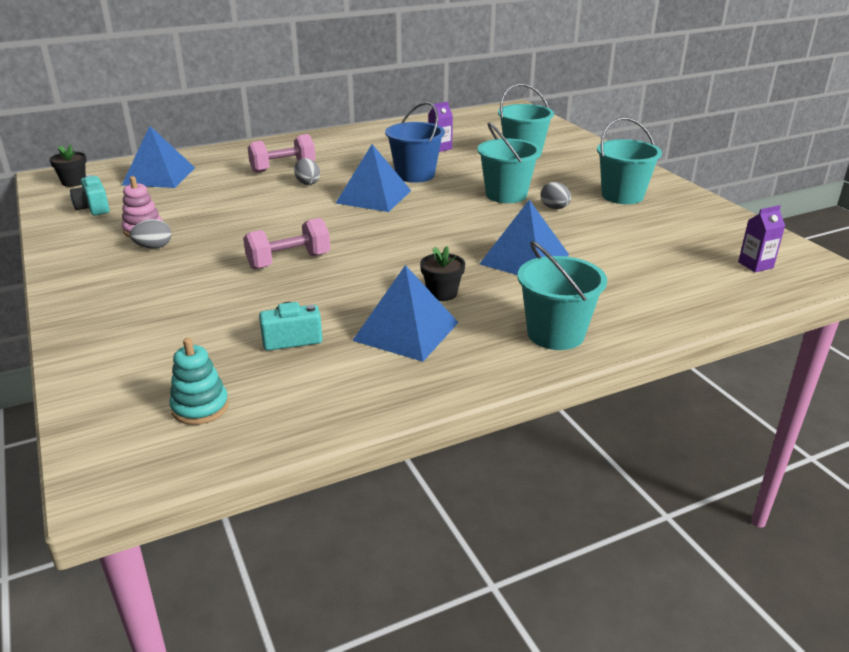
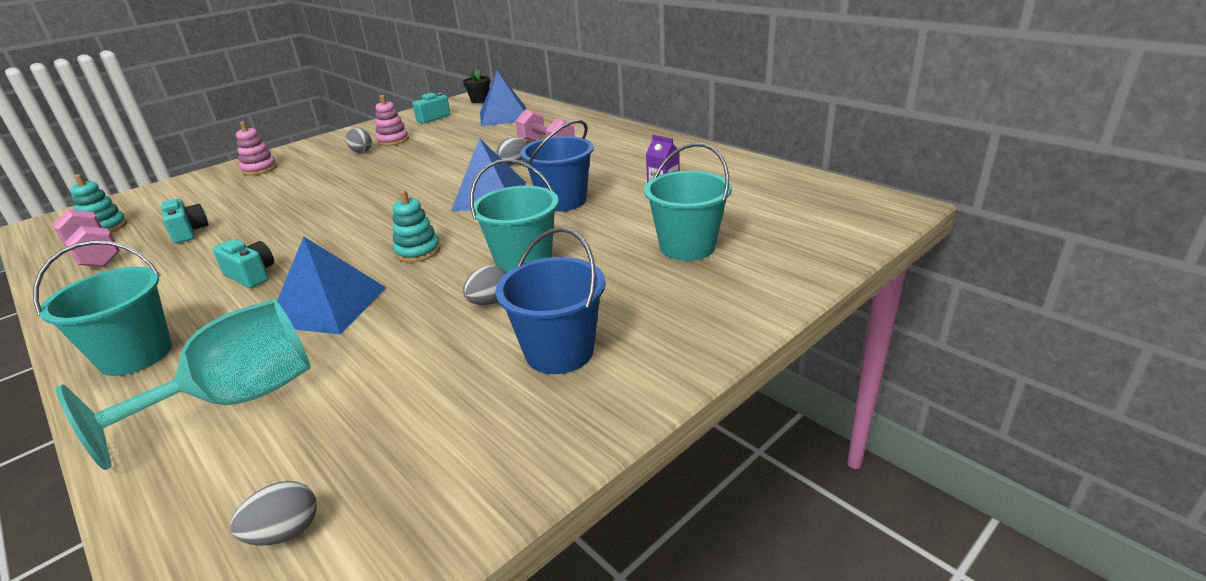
camera: 75 degrees right, 0 degrees up
pink dumbbell [243,218,331,269] -> pink dumbbell moved to [53,209,120,267]
blue pyramid [352,265,459,362] -> none
black flower pot [420,246,465,301] -> turquoise camera [212,239,274,288]
turquoise bucket [597,117,662,204] -> blue bucket [495,227,606,374]
purple carton [738,205,785,272] -> grey egg [230,481,317,546]
none -> turquoise goblet [56,299,310,470]
none -> pink stacking toy [236,121,277,175]
none -> turquoise stacking toy [393,190,441,263]

